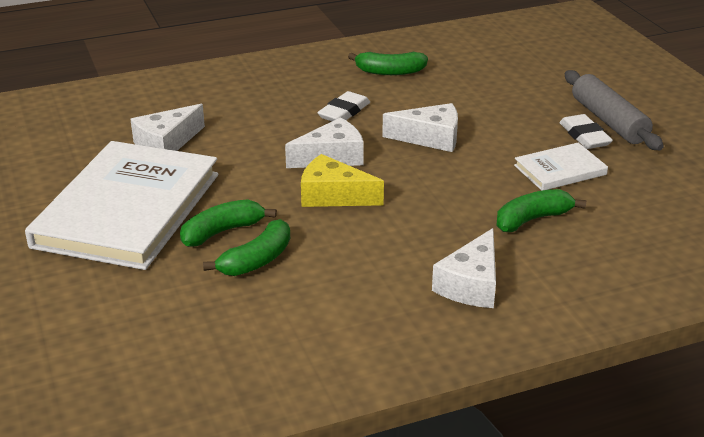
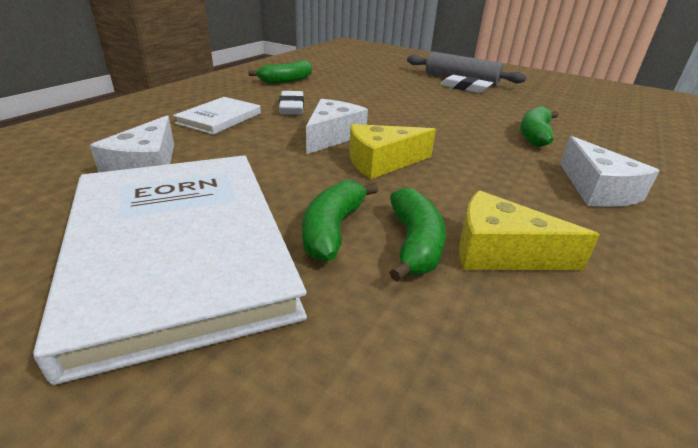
camera: 40 degrees left, 0 degrees up
white cheese [382,103,458,152] -> none
white book [514,143,608,191] -> white book moved to [173,97,261,135]
none -> yellow cheese [459,190,600,270]

